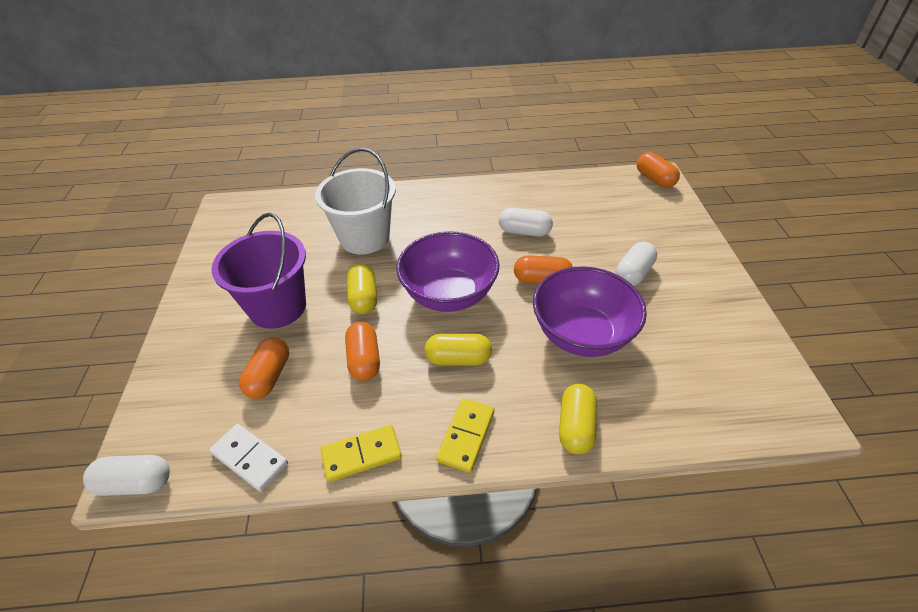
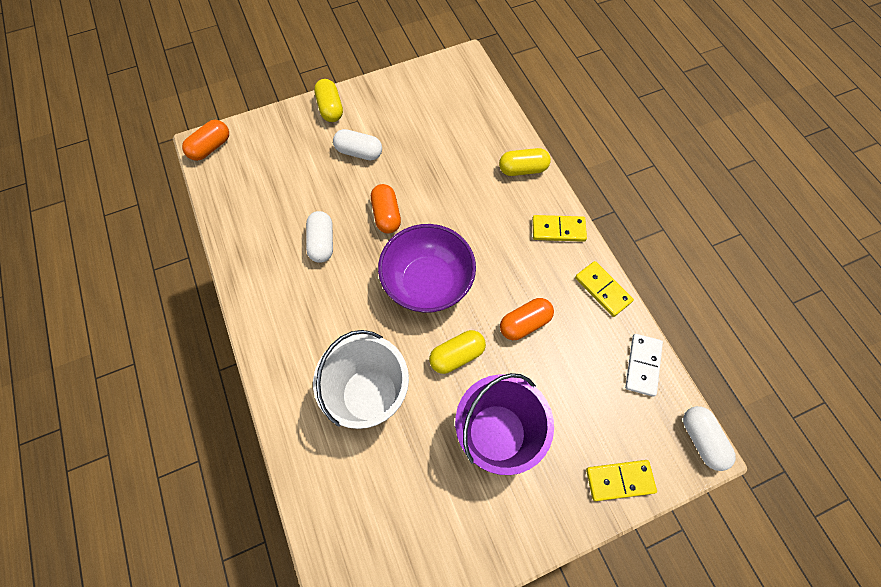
camera: 110 degrees left, 20 degrees up
orange capsule [239,337,289,399] -> none
yellow capsule [425,333,492,366] -> yellow capsule moved to [314,79,343,122]
purple bowl [533,266,647,357] -> none
none -> yellow domino [586,460,657,501]

